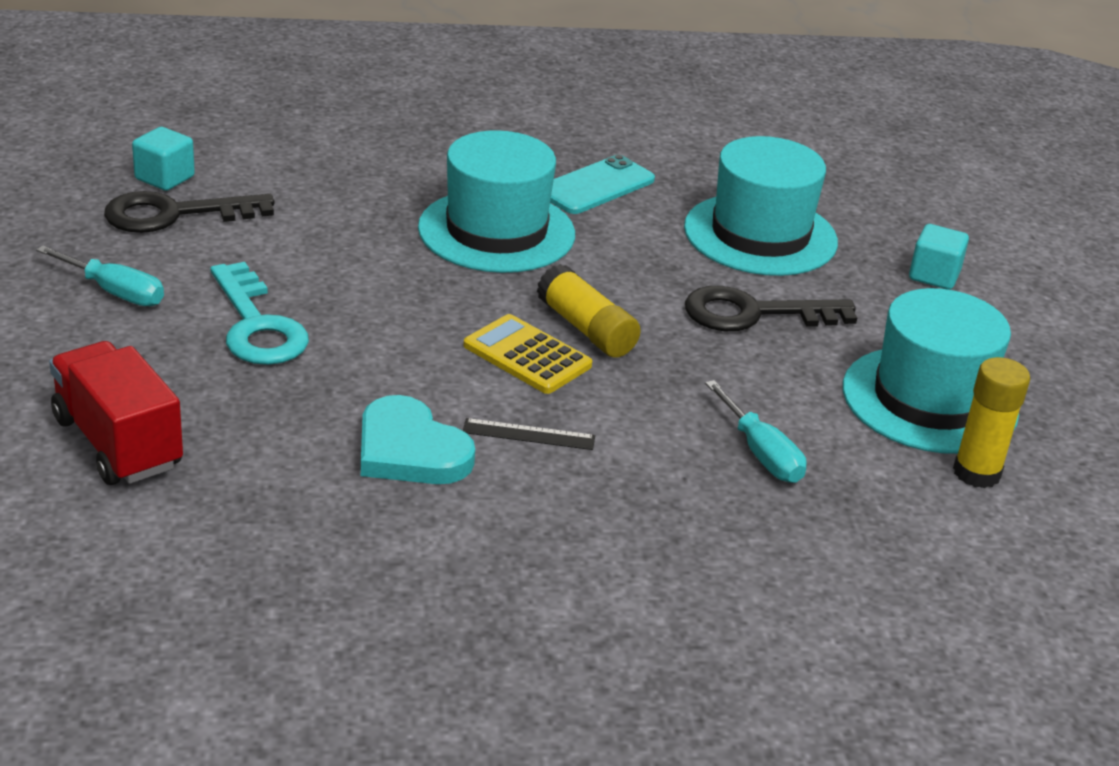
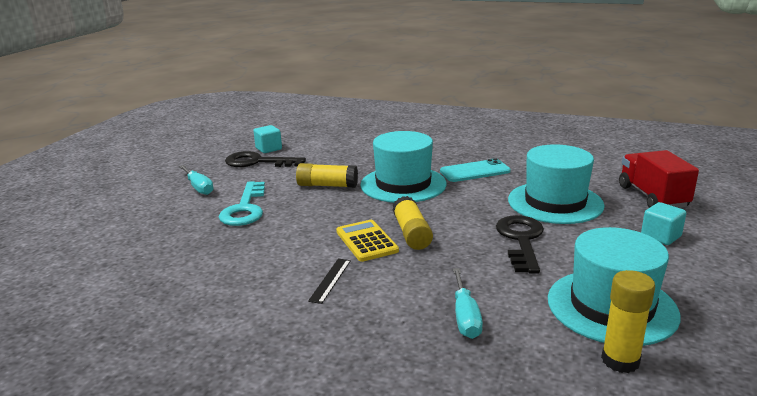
camera: 30 degrees right, 10 degrees down
red truck [49,341,183,485] -> red truck moved to [619,150,699,208]
turquoise heart [361,395,475,484] -> none
black ruler [463,418,595,450] -> black ruler turned 75 degrees clockwise [308,259,351,304]
black key [685,286,857,331] -> black key turned 75 degrees clockwise [496,215,544,274]
none -> yellow glue stick [296,163,358,188]

